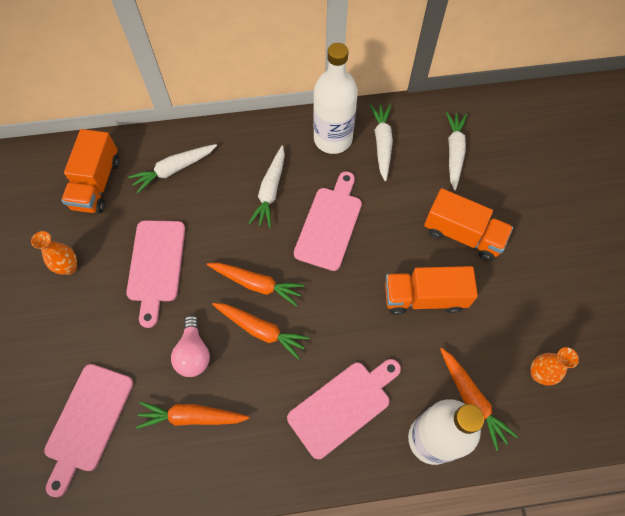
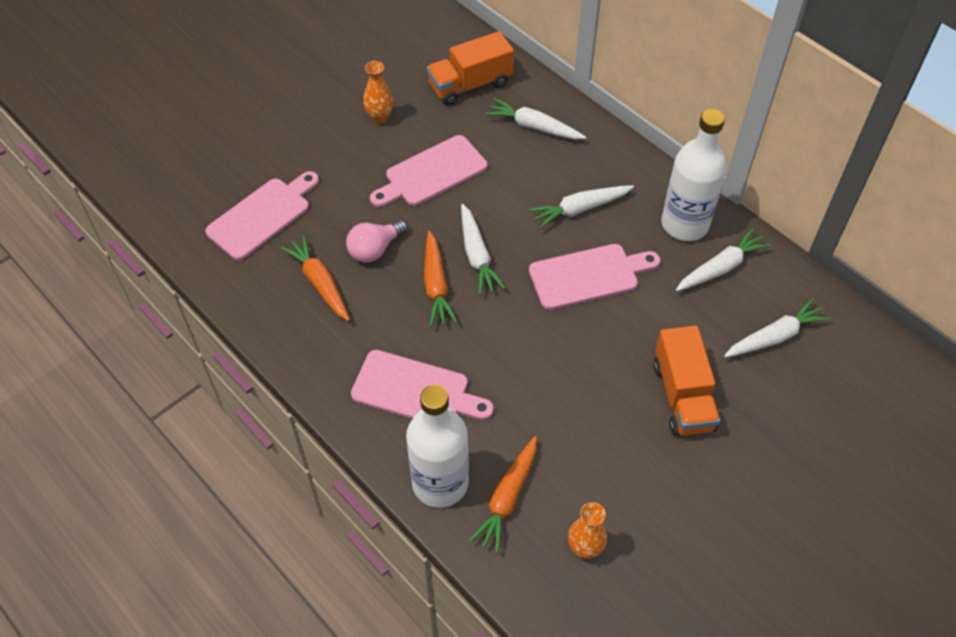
camera: 55 degrees right, 10 degrees down
pink cutting board [44,364,133,497] -> pink cutting board turned 150 degrees clockwise [205,171,319,260]
orange carrot [207,263,305,306] -> white carrot [461,204,506,295]
orange truck [385,266,478,315] -> none

